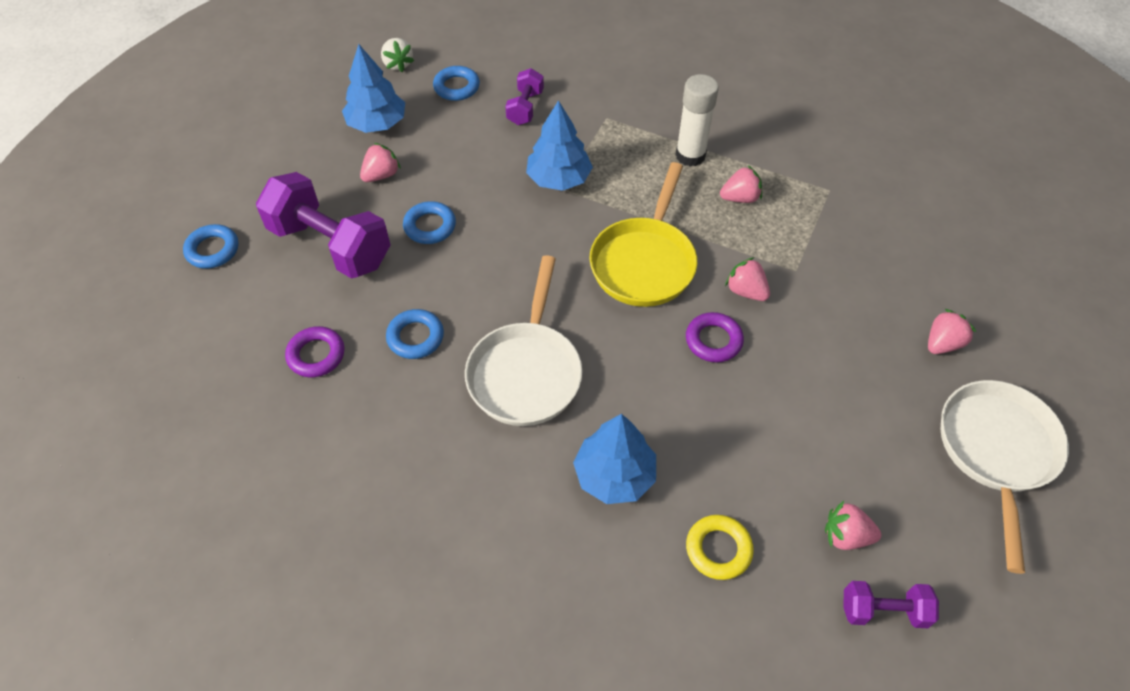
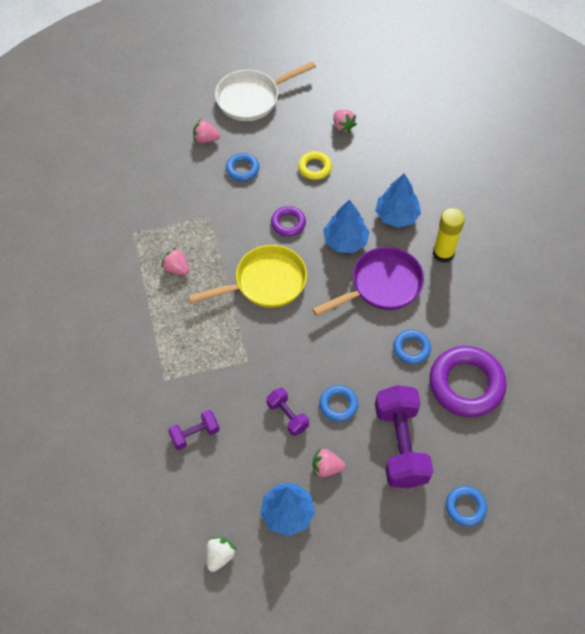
camera: 130 degrees left, 5 degrees up
purple ring [285,326,345,378] -> purple ring [429,346,507,417], size x1.98
blue ring [433,66,480,101] -> blue ring moved to [226,153,259,181]
white pan [465,255,582,426] -> purple pan [312,247,424,316]
blue tree [526,100,593,191] -> blue tree moved to [323,199,370,253]
white glue stick [675,74,719,167] -> none
yellow ring [686,515,754,580] -> yellow ring moved to [298,151,332,180]
pink strawberry [725,257,770,301] -> none
purple dumbbell [843,581,939,628] -> purple dumbbell moved to [267,388,309,436]
none -> yellow glue stick [433,208,465,263]

